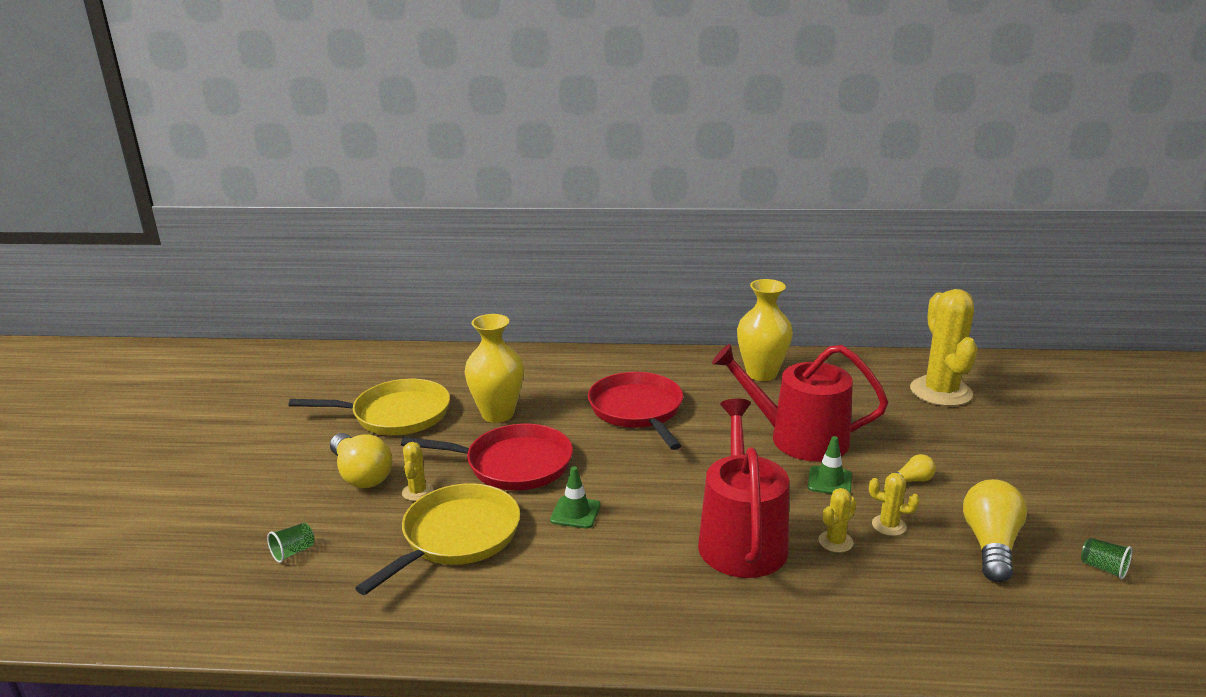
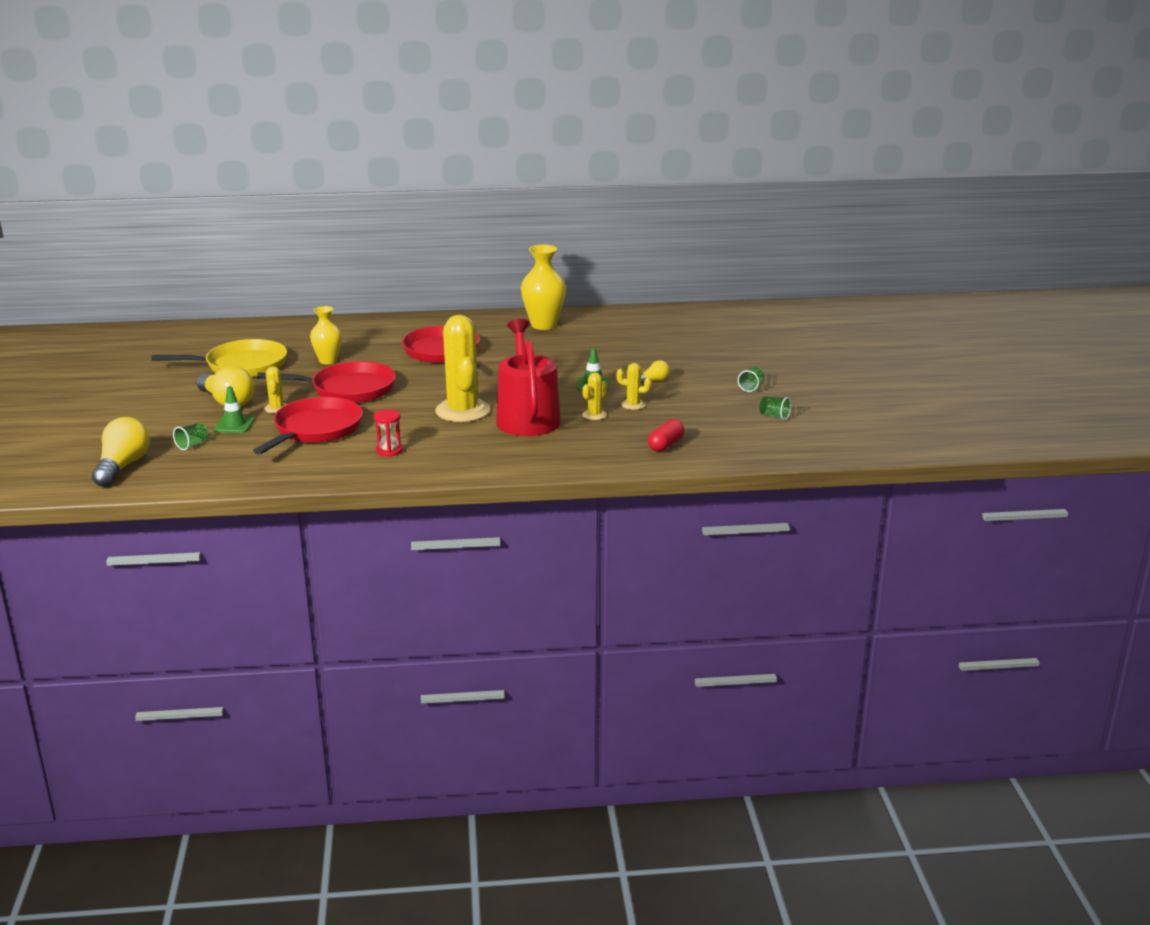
camera: 10 degrees left, 0 degrees up
yellow pan [355,483,520,595] -> red pan [253,397,363,455]
yellow vase [464,314,524,423] -> yellow vase [310,306,342,364], size x0.65
green traffic cone [550,466,601,529] -> green traffic cone moved to [214,386,254,433]
red watering can [712,344,888,462] -> none
yellow cactus [910,289,978,406] -> yellow cactus moved to [435,315,490,422]
yellow light bulb [963,479,1027,582] -> yellow light bulb moved to [92,417,150,487]
none -> red hourglass [374,409,403,457]
none -> red capsule [648,419,684,452]
none -> green cup [738,367,764,392]

